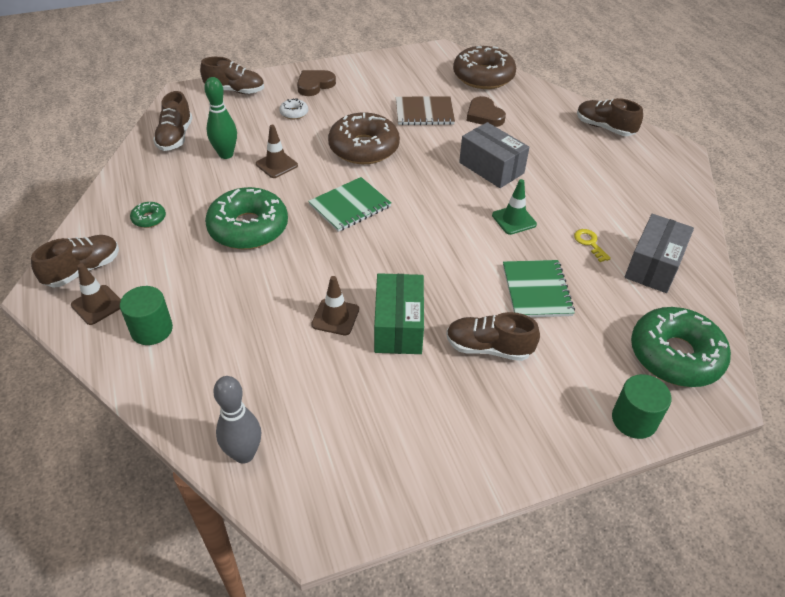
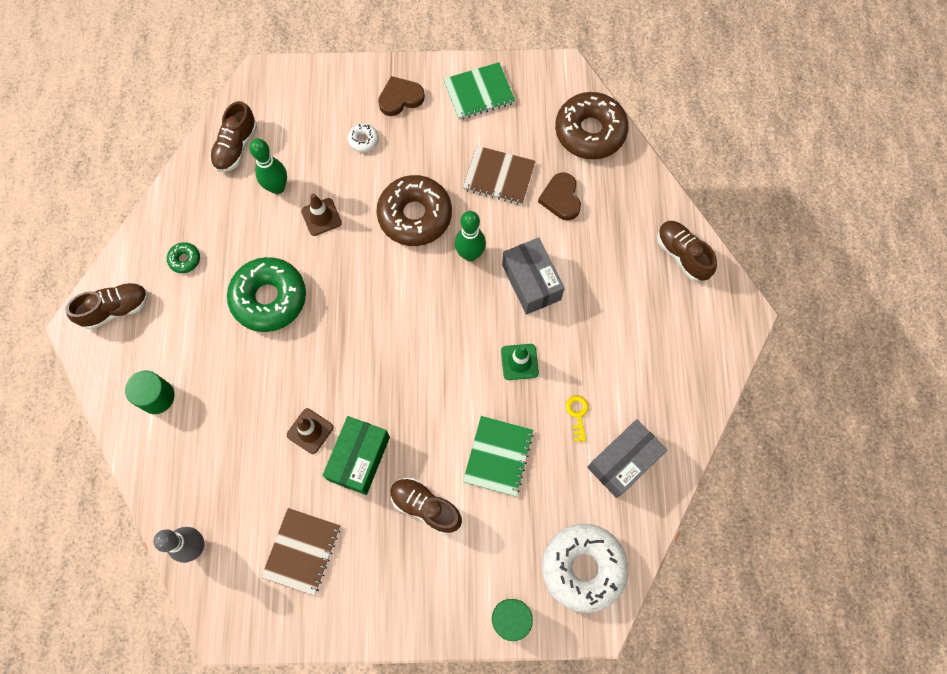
camera: 20 degrees right, 25 degrees up
brown traffic cone [71,263,121,325] -> none
brown shoe [200,57,264,94] -> none
green notebook [308,177,391,232] -> green notebook moved to [443,62,515,120]
green donut [631,307,731,387] -> white donut [542,524,629,613]
none -> brown notebook [261,508,340,596]
none -> green bowling pin [455,211,486,261]

